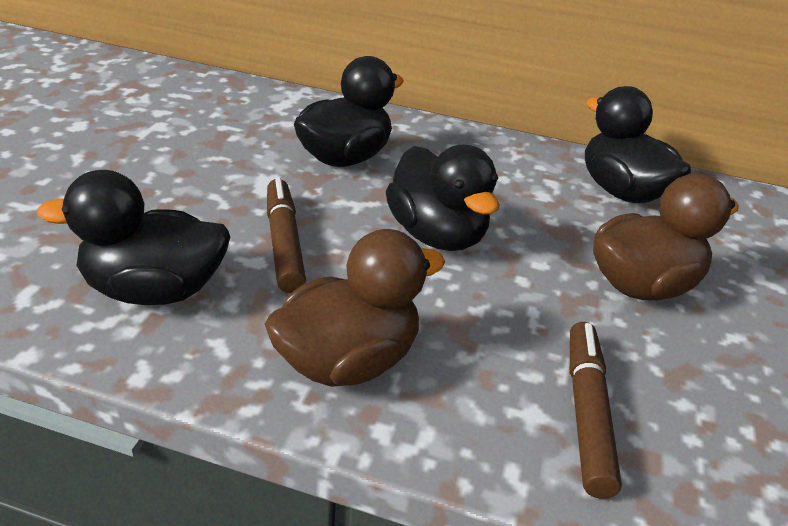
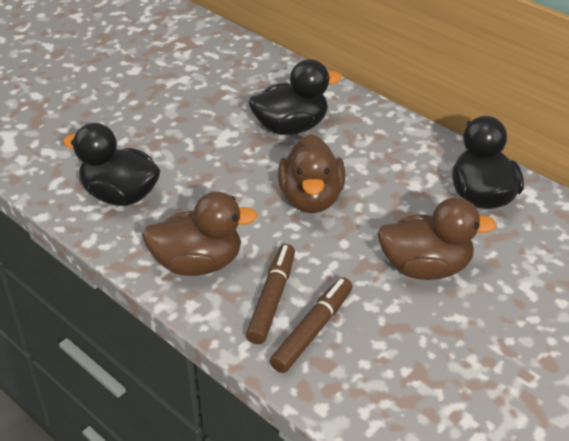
camera: 30 degrees right, 5 degrees up
brown marker [267,177,306,293] -> brown marker moved to [246,244,295,344]
black duck [386,145,499,251] -> brown duck [278,134,345,213]

